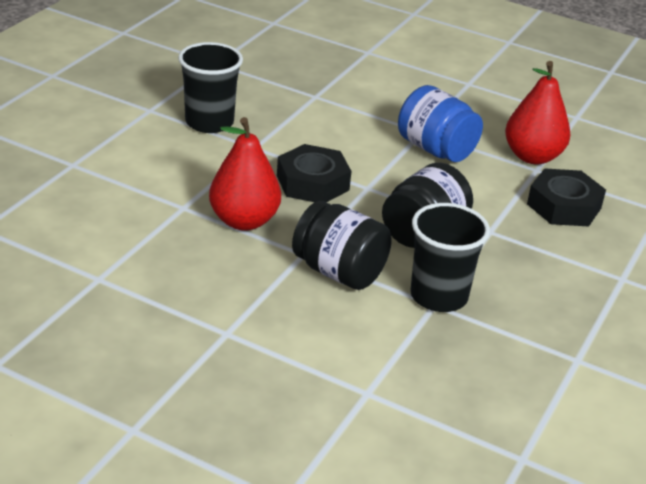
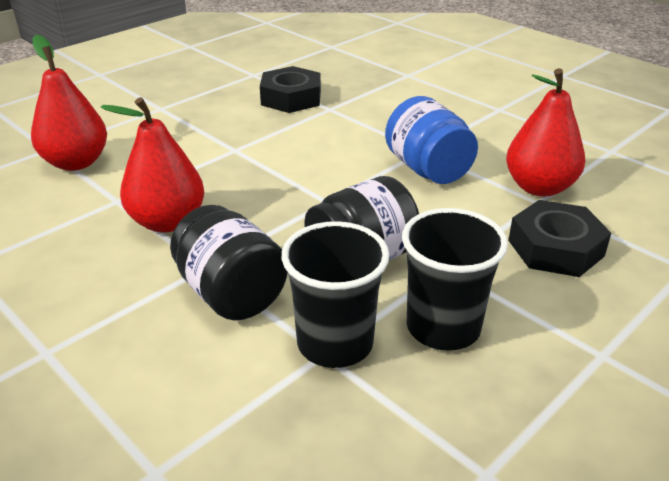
camera: 20 degrees right, 0 degrees up
black cup [178,42,243,133] -> black cup moved to [402,208,508,351]
black nut [277,144,351,202] -> black nut moved to [260,66,321,113]
none -> red pear [31,35,107,171]

